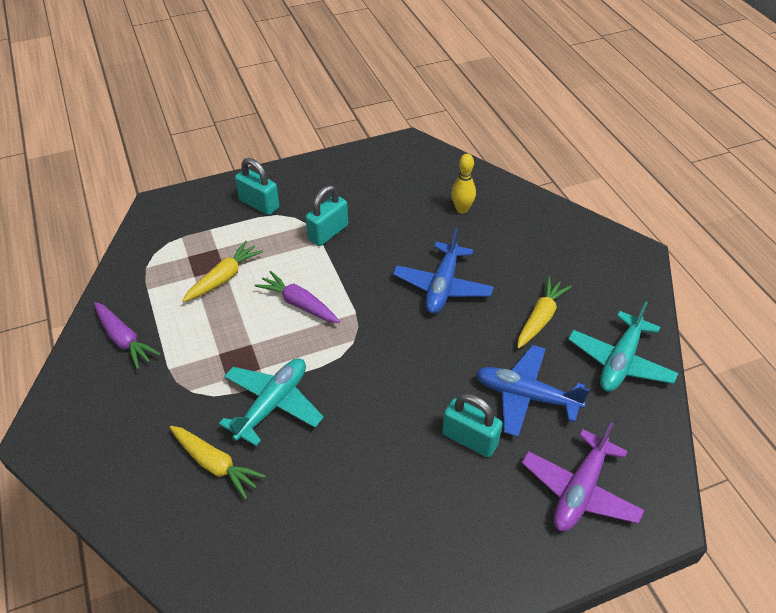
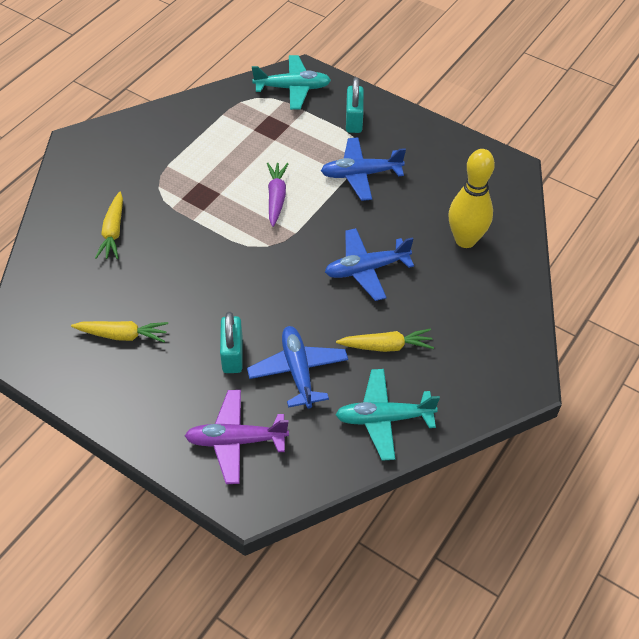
camera: 55 degrees right, 5 degrees up
purple carrot [94,302,161,369] -> none
yellow carrot [182,241,263,302] -> yellow carrot moved to [71,321,168,342]
turquoise plane [219,358,324,446] -> turquoise plane moved to [252,55,331,110]
turquoise padlock [305,185,348,246] -> blue plane [321,137,406,201]
yellow bowling pin [451,154,476,214] -> yellow bowling pin [448,149,495,248], size x1.78

